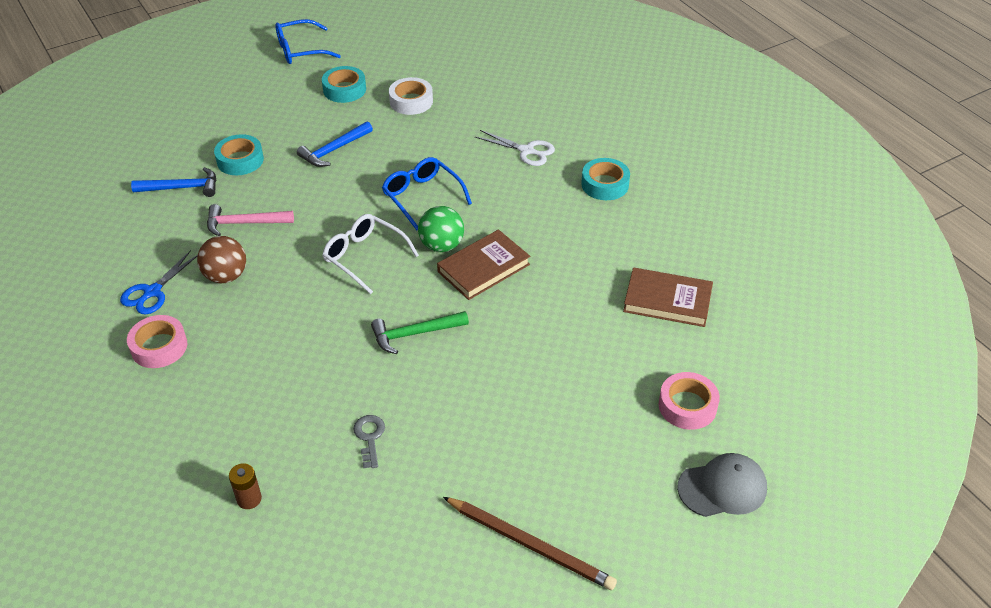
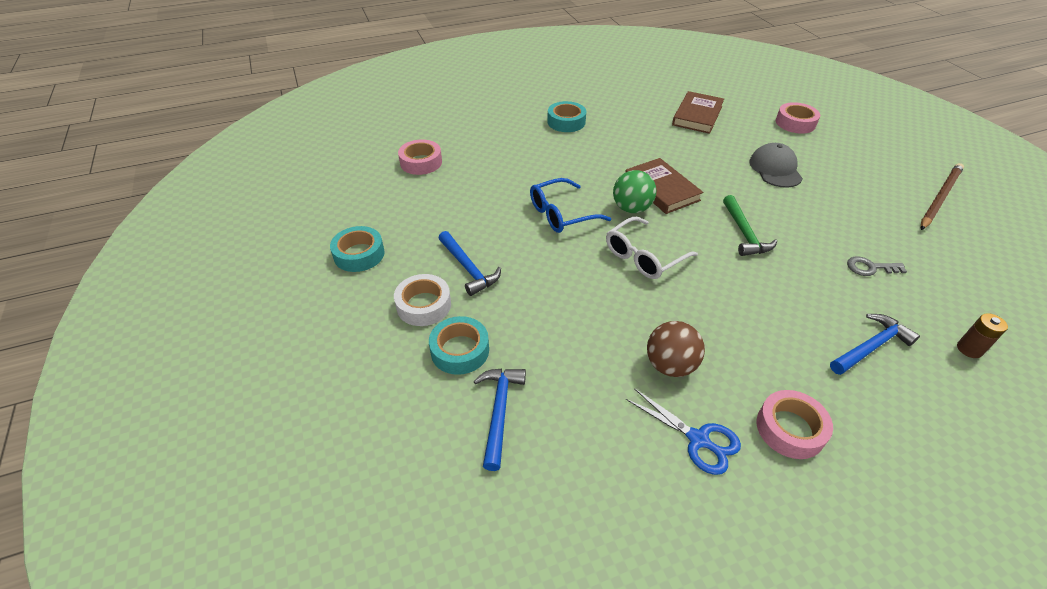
camera: 80 degrees left, 0 degrees up
pink hammer [207,204,294,236] -> none
blue glasses [275,19,341,64] -> none
white tape [389,77,433,115] -> white tape moved to [394,274,451,326]
white scissors [475,130,555,166] -> none
grey cap [677,453,767,517] -> grey cap moved to [749,143,803,188]
none -> pink tape [398,139,442,175]
none -> blue hammer [830,314,920,375]

